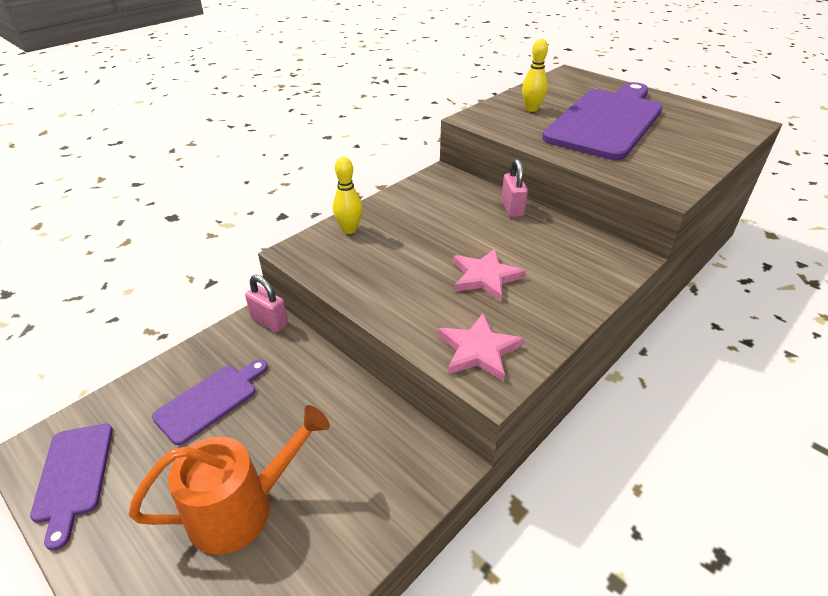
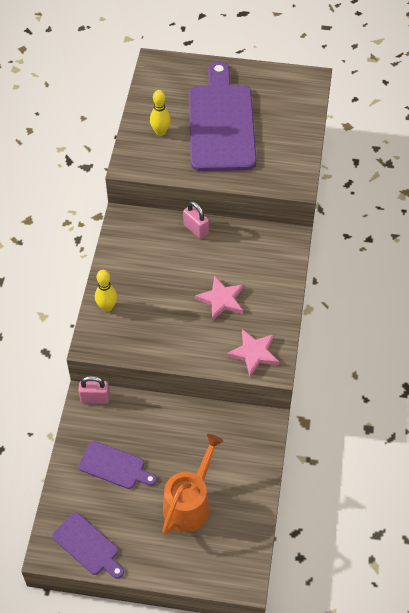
camera: 35 degrees left, 15 degrees up
purple cutting board [152,359,268,445] -> purple cutting board turned 105 degrees clockwise [78,441,157,489]

